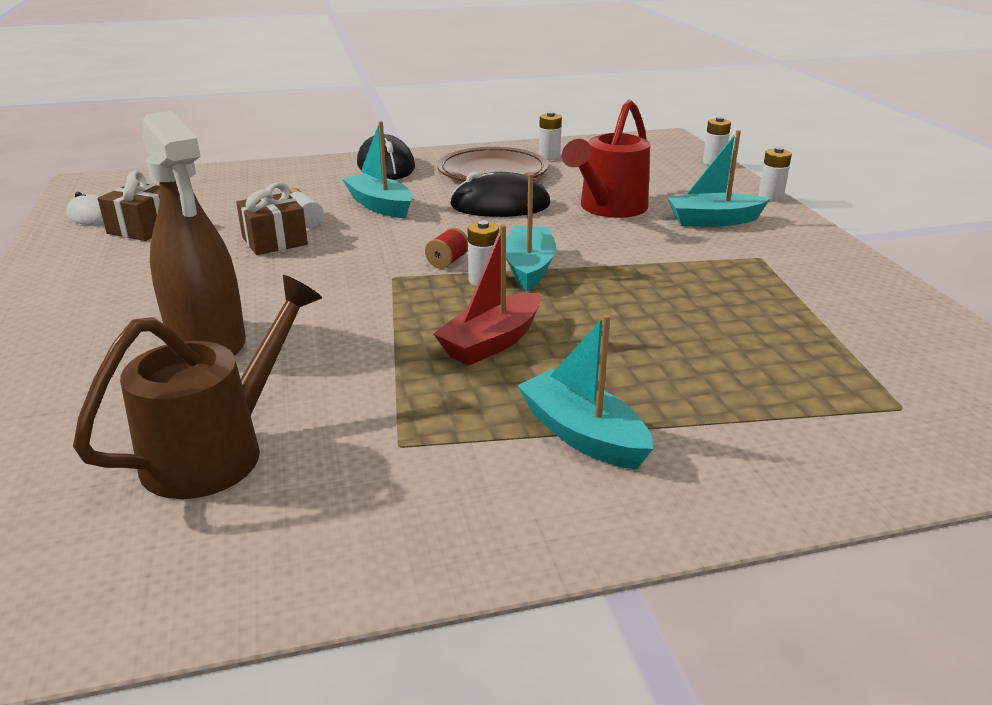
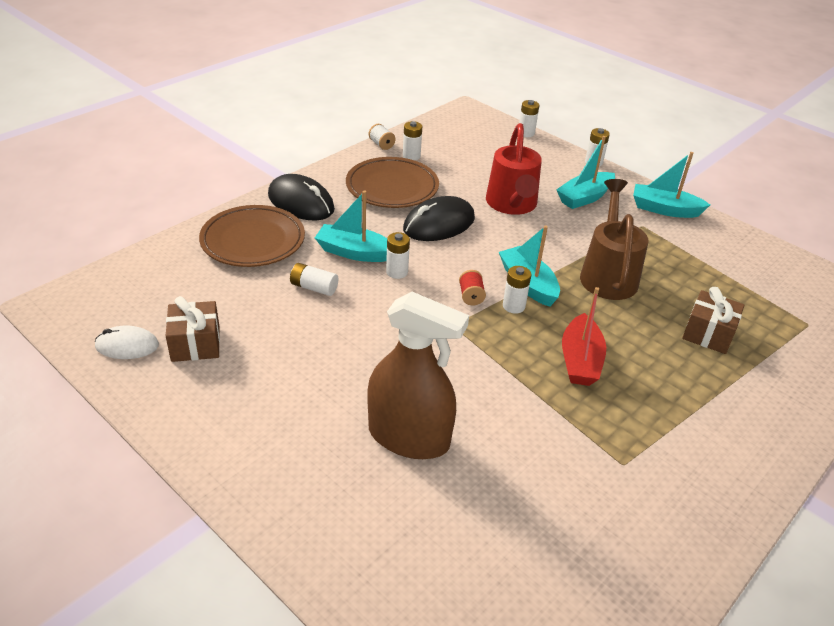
camera: 35 degrees left, 10 degrees up
brown watering can [73,275,322,499] -> brown watering can moved to [580,179,648,300]
brown gift [236,182,308,255] -> brown gift moved to [682,287,745,354]
turquoise boat [517,314,653,469] -> turquoise boat moved to [633,152,710,218]
none -> brown plate [199,205,305,267]
none -> white spool [369,124,396,150]
none -> white battery [386,232,410,279]

